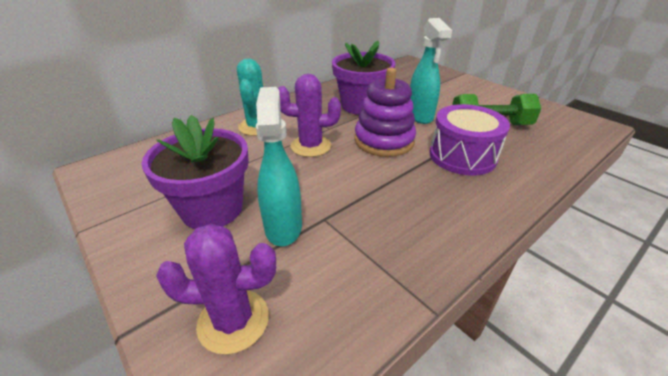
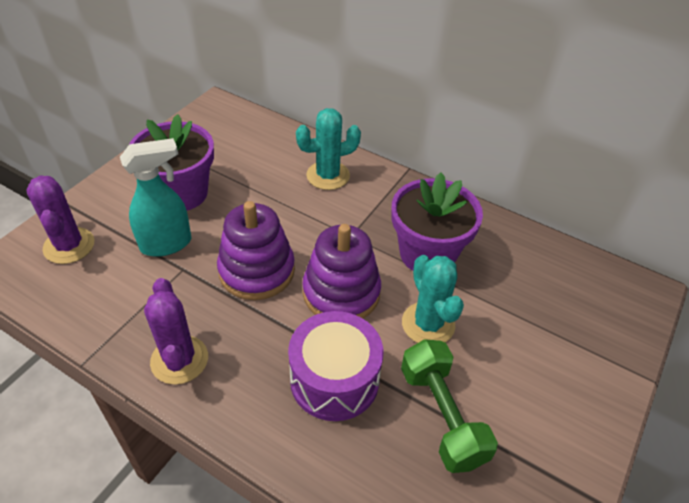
camera: 70 degrees right, 10 degrees up
purple cactus [278,74,341,157] -> purple cactus moved to [144,278,208,385]
turquoise spray bottle [410,18,452,124] -> turquoise cactus [402,255,464,343]
none -> purple stacking toy [217,201,295,300]

